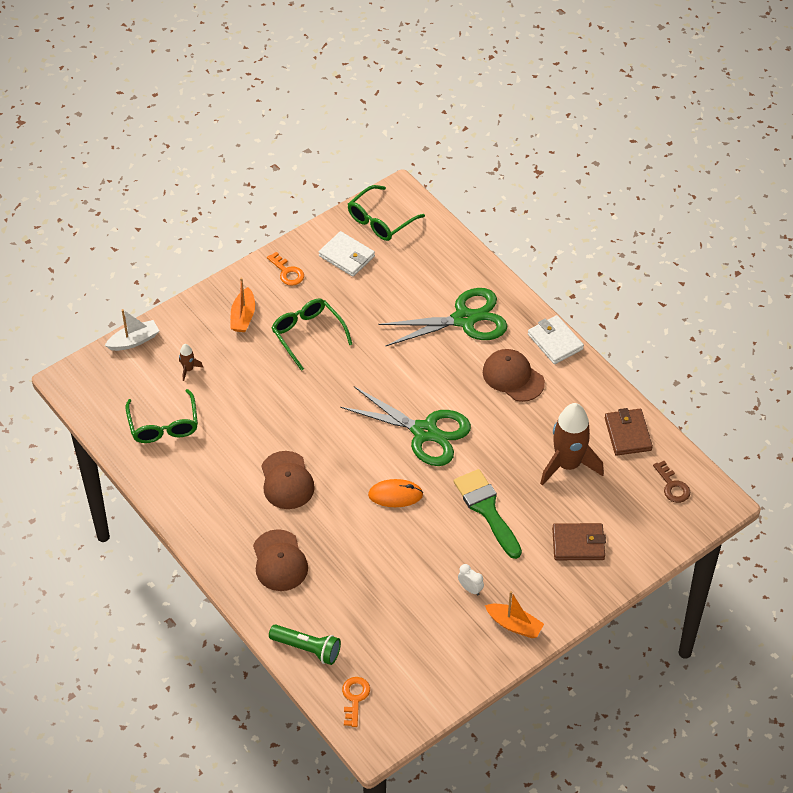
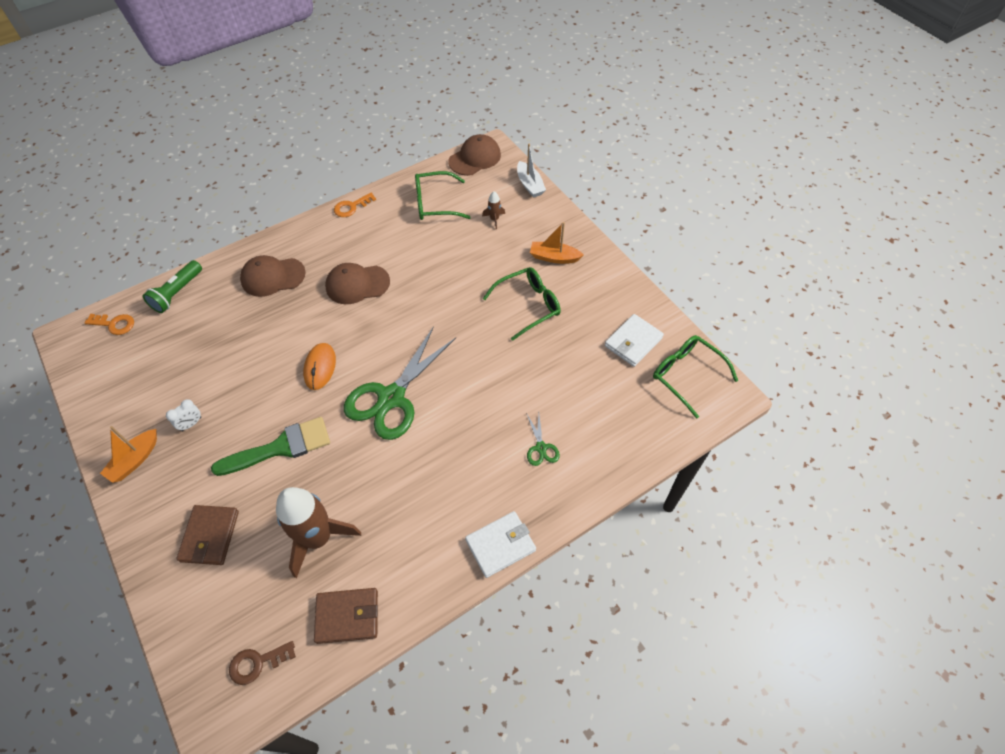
camera: 95 degrees right, 5 degrees up
orange key [267,252,304,286] -> orange key moved to [334,193,376,217]
green scissors [379,288,507,346] -> green scissors [526,413,560,466], size x0.43
brown cap [483,349,545,402] -> brown cap moved to [449,134,501,176]

